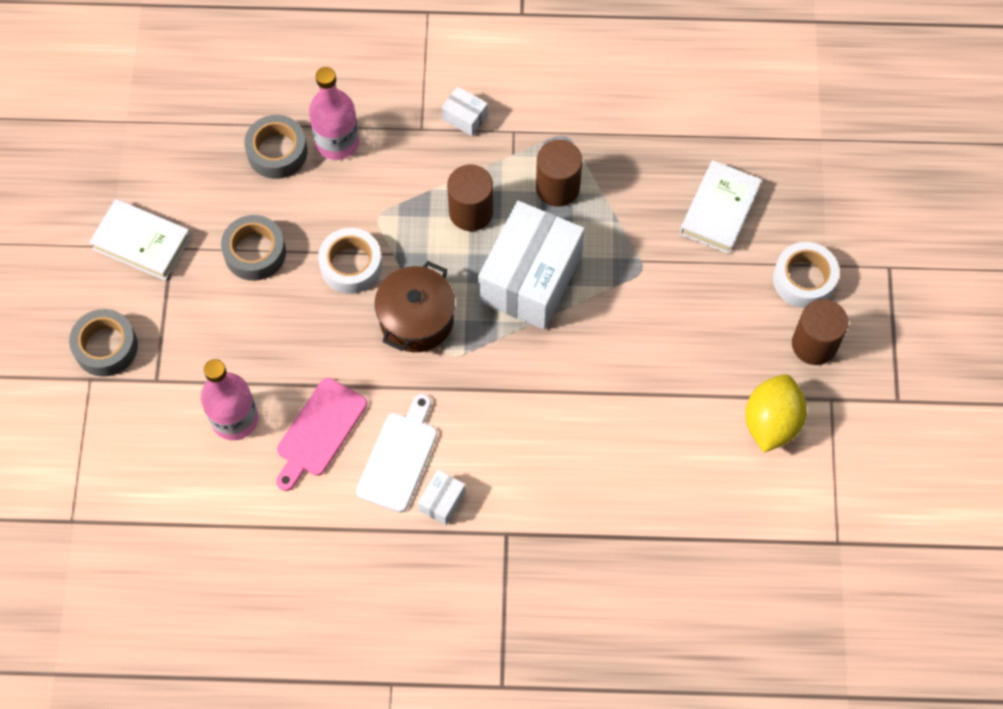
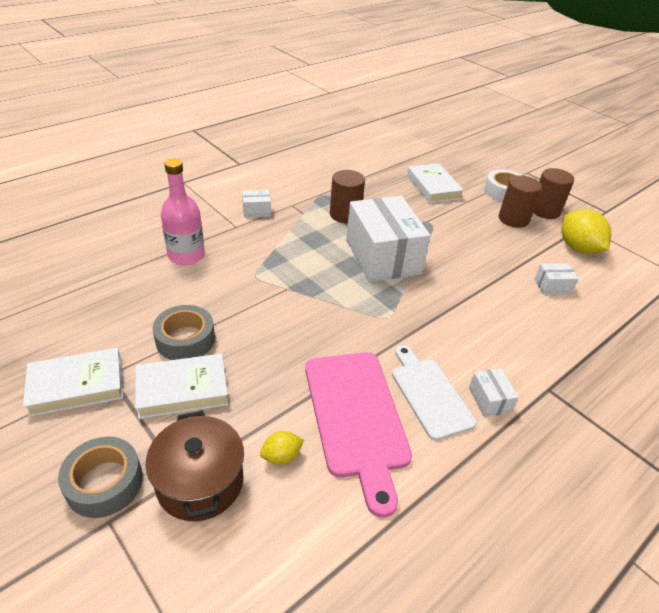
camera: 45 degrees left, 25 degrees down
pink bottle [201,359,258,440] -> yellow lemon [260,431,304,465]
grey tape [244,115,307,179] -> none
pink cutting board [276,378,367,491] -> pink cutting board [305,352,412,517], size x1.50
white tape [318,228,382,294] -> none
brown pot [375,261,455,352] -> brown pot moved to [145,411,244,521]
brown cylinder [447,165,493,231] -> brown cylinder moved to [499,175,542,228]
none -> white book [135,354,229,419]
none -> white box [535,264,579,295]

